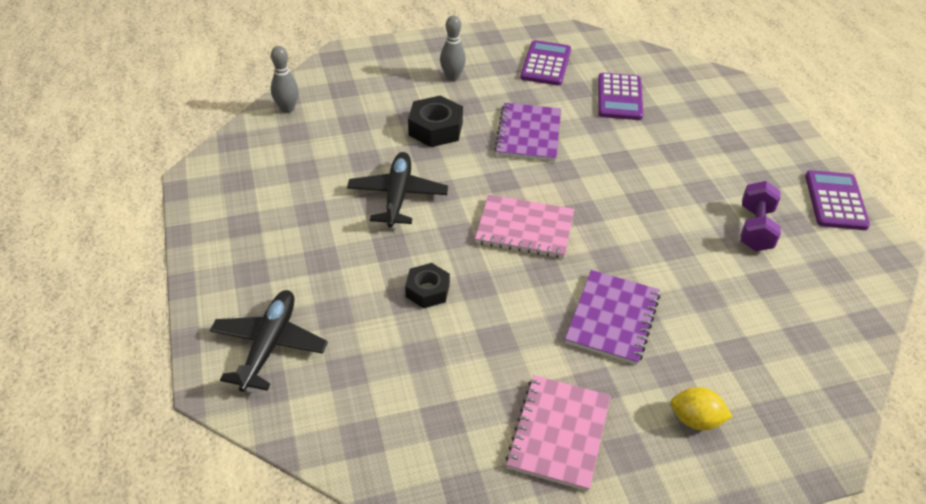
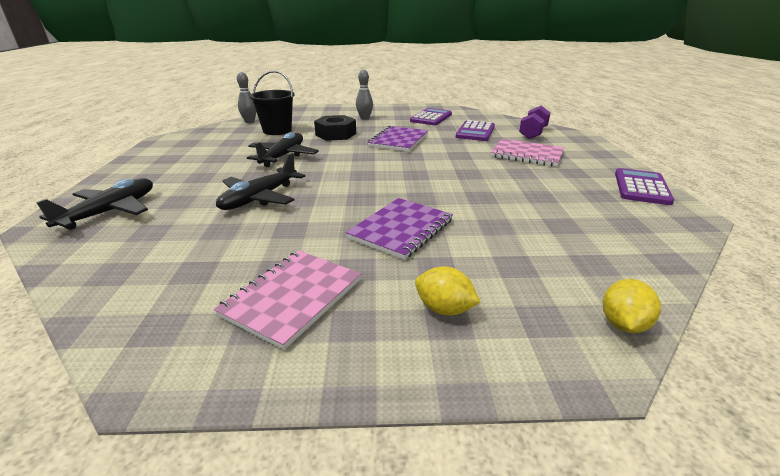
camera: 15 degrees right, 15 degrees down
black nut [405,263,450,308] -> black plane [216,153,305,210]
pink notebook [475,195,574,258] -> pink notebook moved to [491,139,564,167]
purple dumbbell [741,181,781,251] -> purple dumbbell moved to [519,106,551,139]
none -> black bucket [250,71,295,135]
none -> yellow lemon [603,279,661,333]

